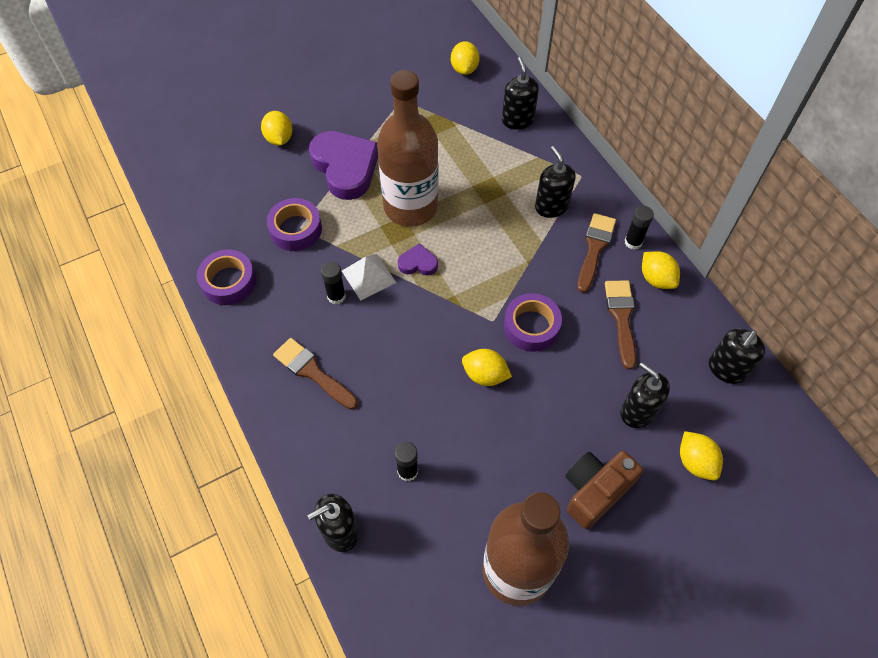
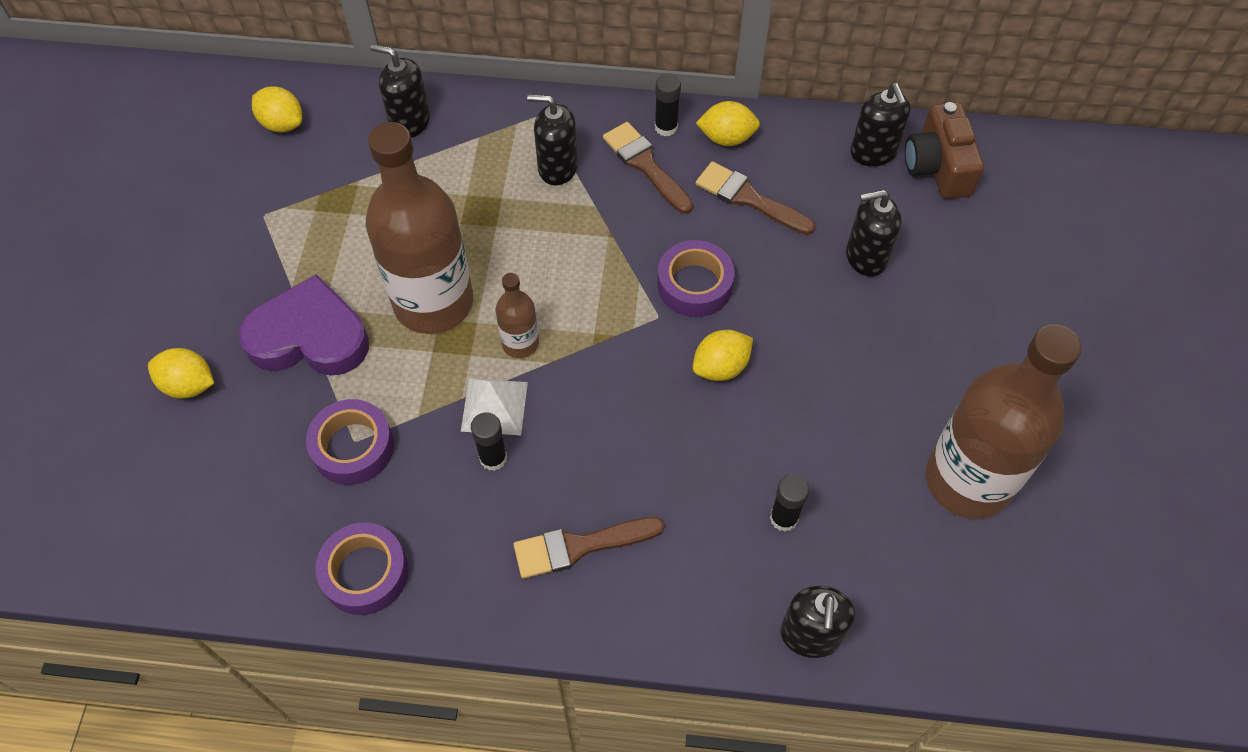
camera: 55 degrees left, 0 degrees up
purple heart [398,243,438,276] -> brown bottle [496,273,539,358]
brown camera [565,451,643,530] -> brown camera moved to [905,102,984,199]
yellow lemon [680,431,723,480] -> none

